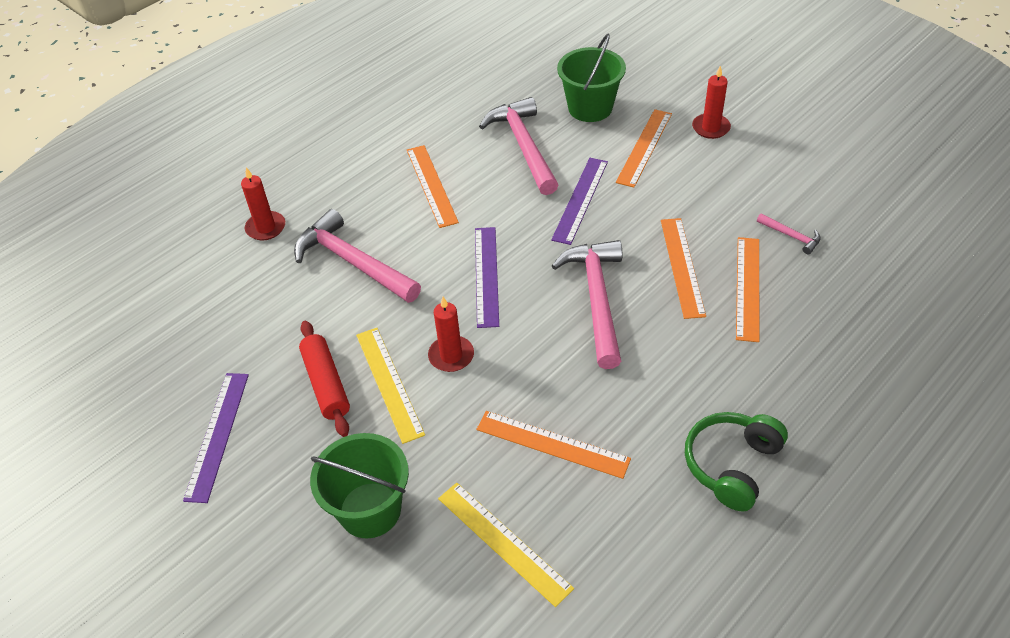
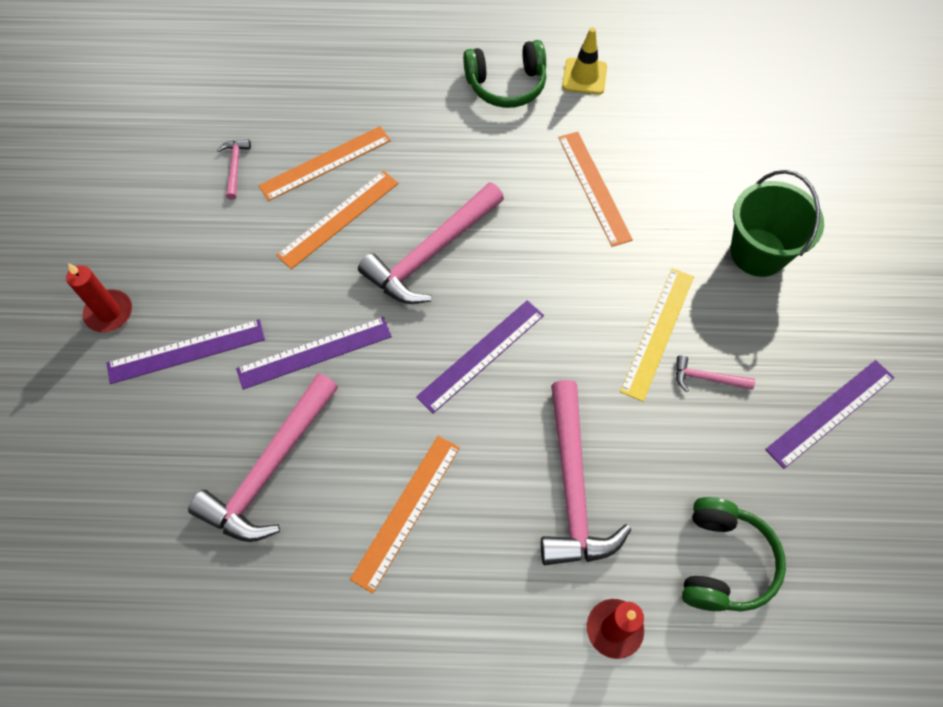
camera: 135 degrees left, 15 degrees up
red rolling pin [299,321,350,437] -> pink hammer [676,355,755,392]
red candle [428,297,474,372] -> none
yellow ruler [438,483,574,607] -> none
green bucket [557,34,626,122] -> none
orange ruler [616,109,672,188] -> purple ruler [107,319,265,384]
none -> yellow traffic cone [562,27,607,95]
none -> green headphones [682,497,786,611]

